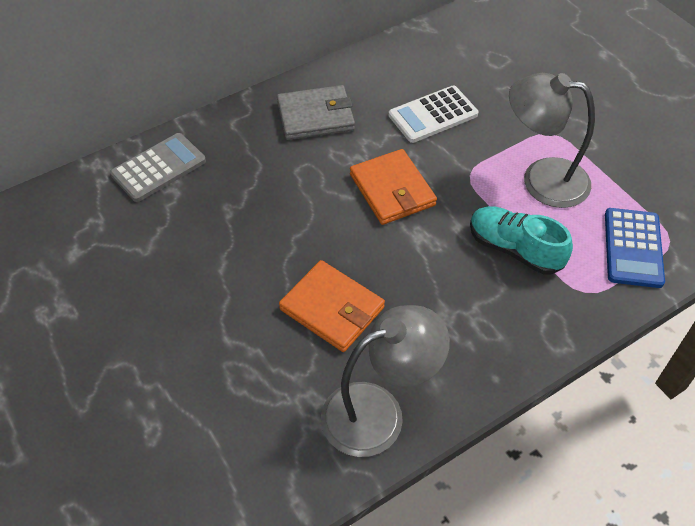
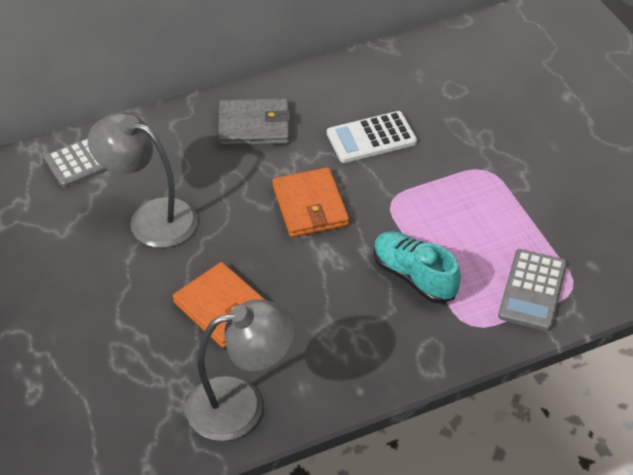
camera: 10 degrees right, 5 degrees down
grey lamp [509,73,595,208] -> grey lamp moved to [88,112,198,248]
blue calculator [605,208,665,288] -> grey calculator [498,249,567,331]

